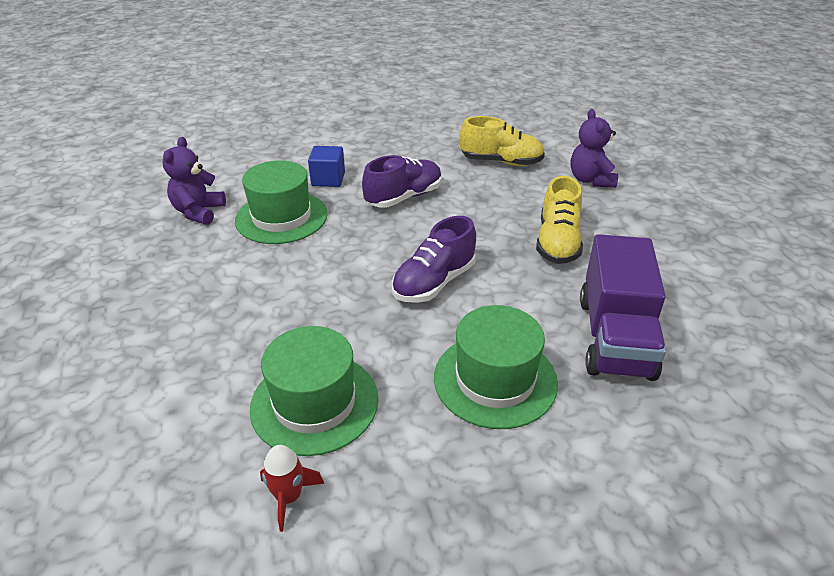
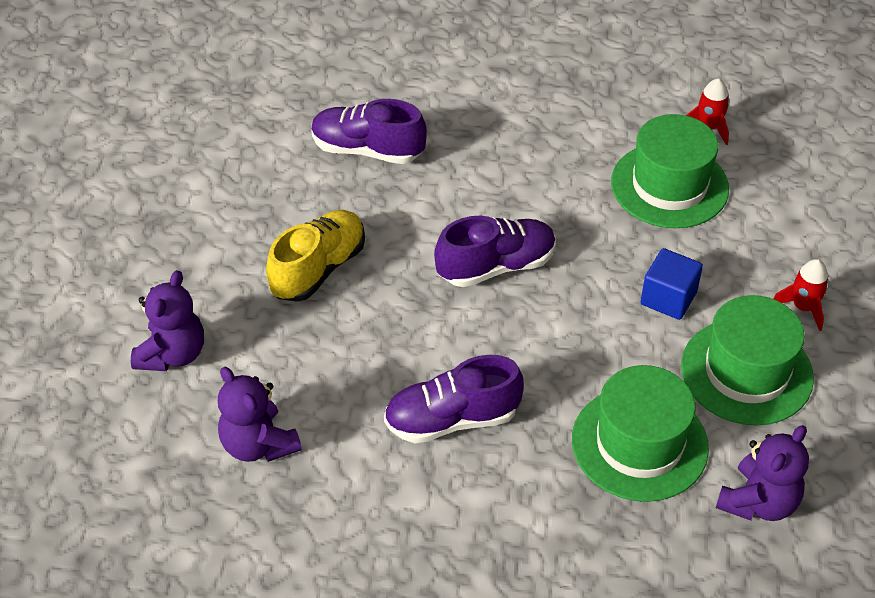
camera: 155 degrees left, 10 degrees up
blue cube [308,146,345,187] -> blue cube moved to [641,248,703,320]
green hat [434,305,558,429] -> green hat moved to [681,295,814,426]
yellow shoe [460,116,545,166] -> purple teddy bear [218,367,302,462]
purple truck [580,234,666,381] -> purple shoe [311,99,427,164]
none -> red rocket [774,259,829,331]

